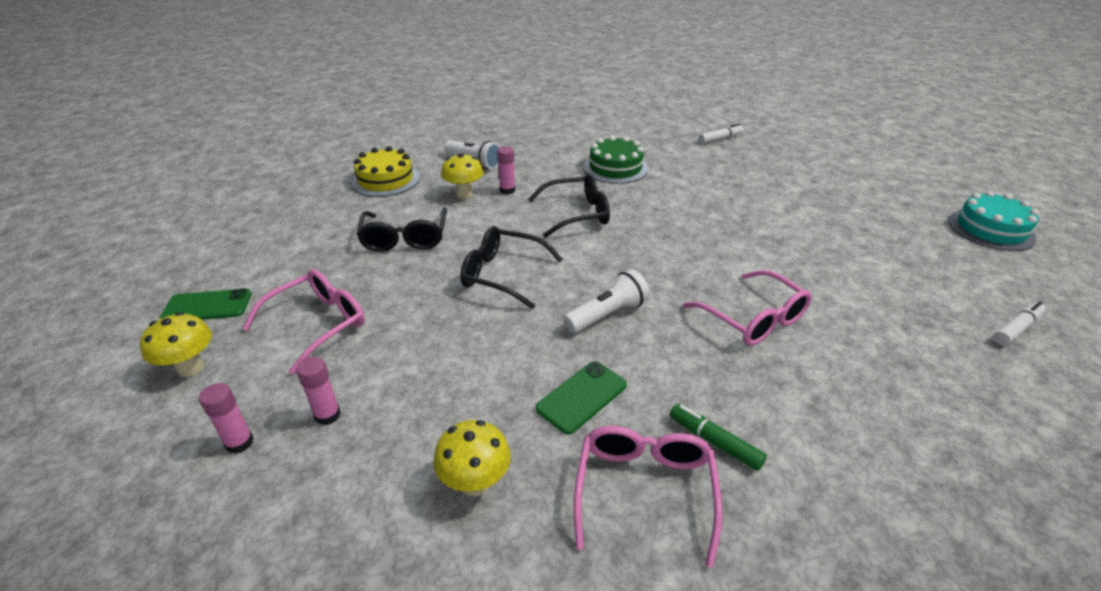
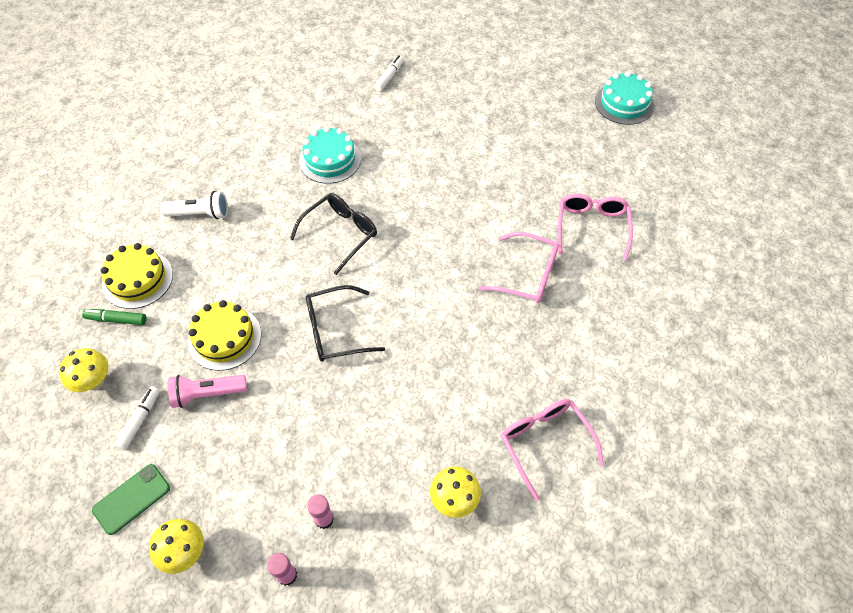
camera: 35 degrees left, 20 degrees up
pink glasses [242,269,365,374] -> pink glasses moved to [558,194,633,261]
black glasses [357,207,447,252] -> yellow cake [188,300,261,371]
yellow mushroom [441,153,484,199] -> yellow mushroom moved to [59,348,108,392]
pink glue stick [497,147,515,194] -> none
green phone [536,361,627,435] -> none
white flashlight [563,269,650,333] -> none
green cake [583,135,648,184] -> turquoise cake [299,126,361,184]
green marker [670,404,767,471] -> green marker moved to [82,309,147,325]
white marker [993,301,1046,346] -> white marker moved to [114,386,160,450]
none -> pink flashlight [168,375,247,408]

